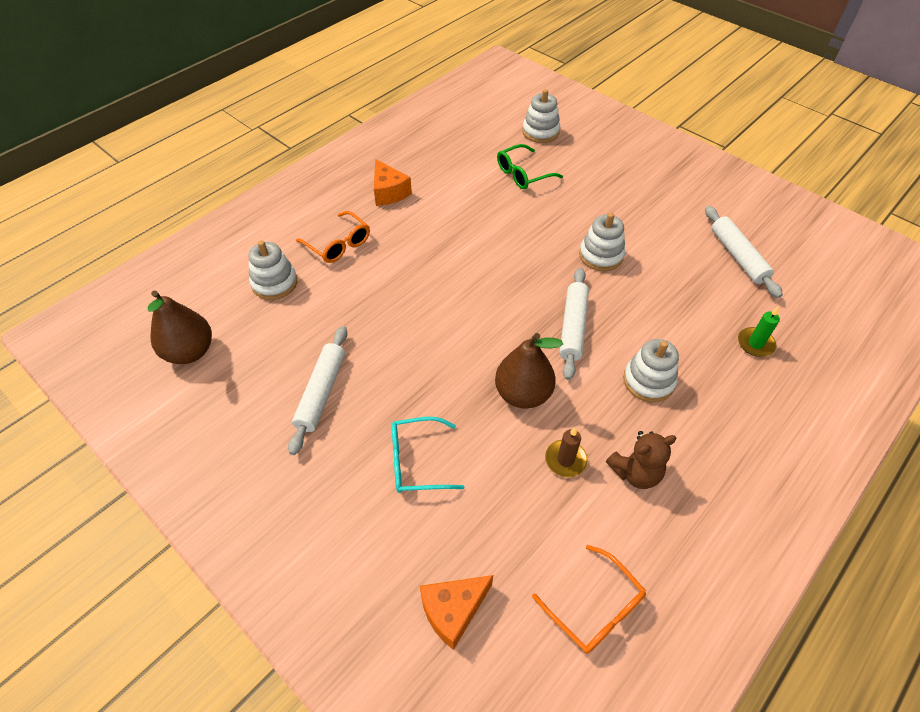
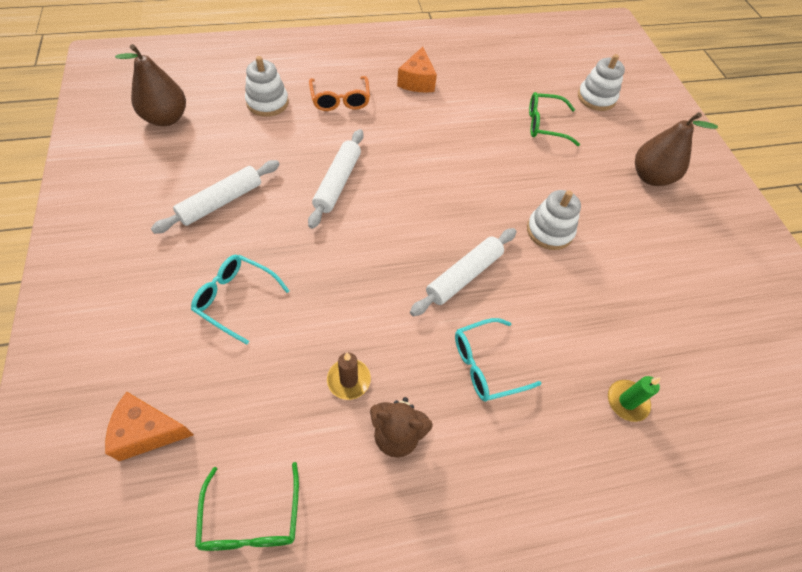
camera: 30 degrees right, 5 degrees up
brown pear [495,333,563,409] -> brown pear moved to [635,112,718,186]
orange glasses [532,545,646,654] -> green glasses [195,462,299,551]
white stacking toy [623,339,679,402] -> turquoise glasses [455,318,542,402]
white rolling pin [705,206,783,298] -> white rolling pin moved to [308,129,363,229]

